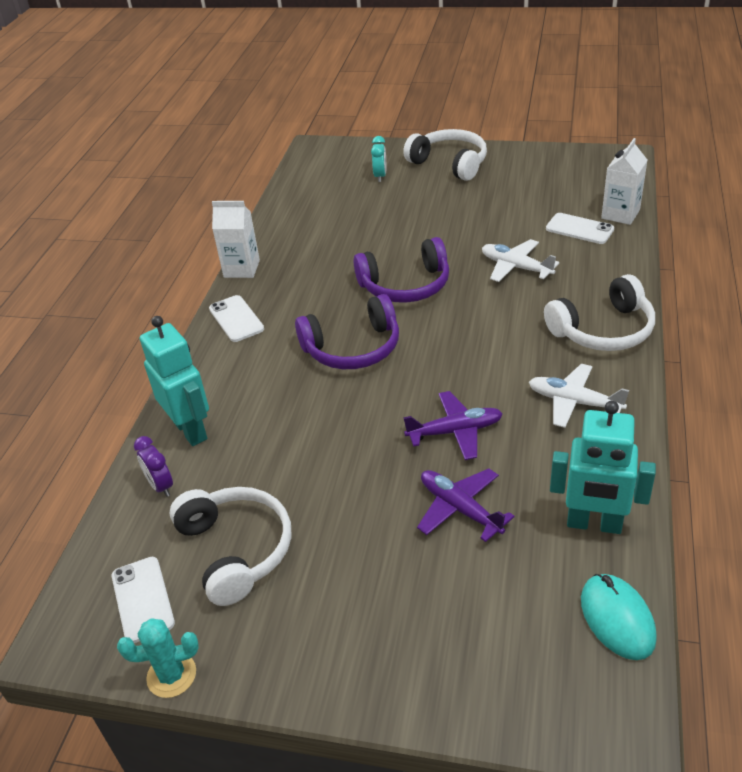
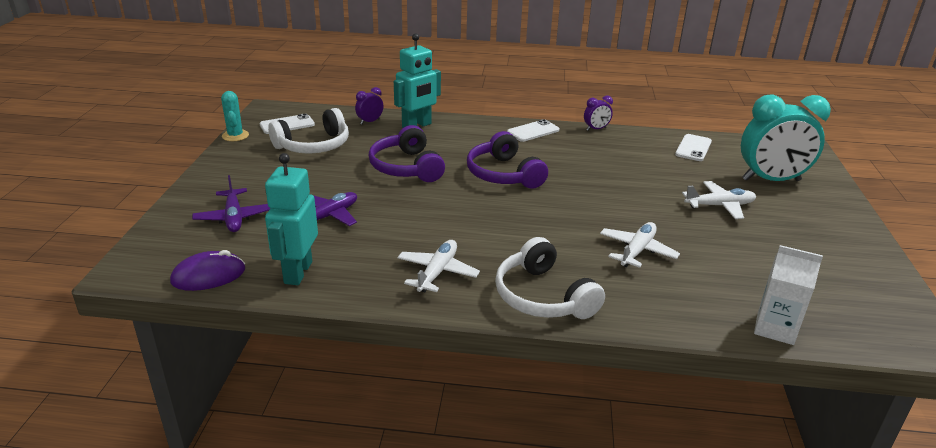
camera: 80 degrees right, 10 degrees down
white carton [212,201,260,278] -> purple clock [584,96,613,131]
purple headphones [354,237,449,303] -> purple headphones moved to [369,125,445,182]
turquoise clock [371,136,386,182] -> turquoise clock [741,94,831,181], size x2.31
white headphones [403,129,487,181] -> none
purple plane [403,391,503,460] -> purple plane moved to [192,175,270,232]
white phone [546,213,614,244] -> white phone moved to [675,134,712,161]
turquoise mouse [581,574,657,660] -> purple mouse [170,250,245,291]
none -> white plane [682,181,756,219]

